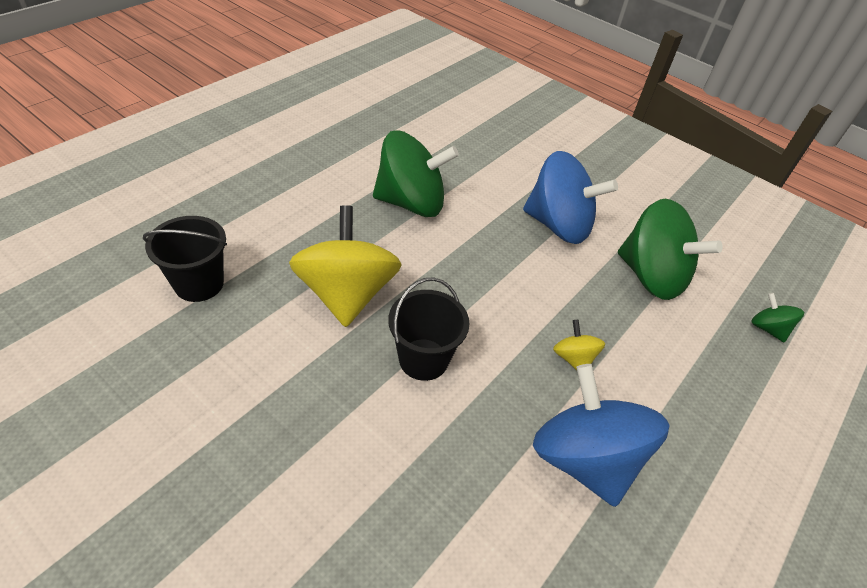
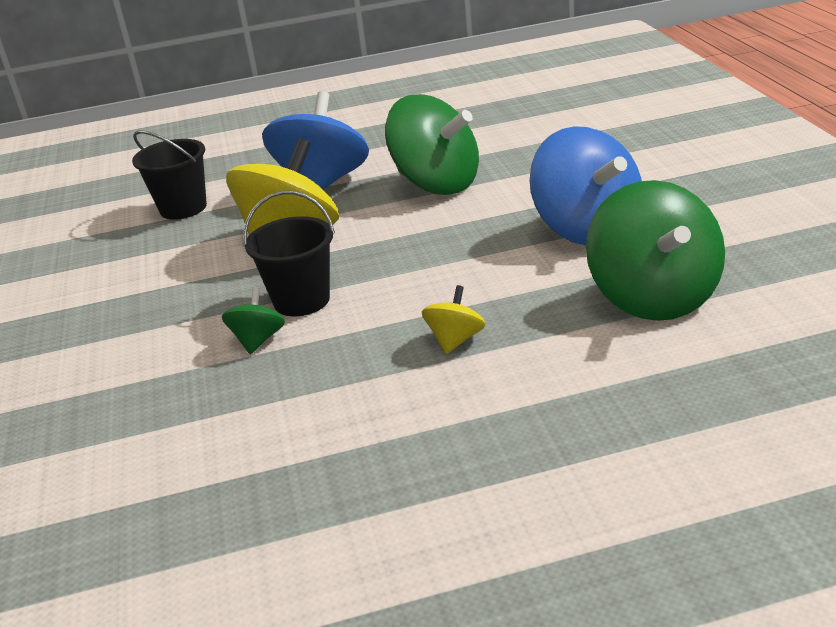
camera: 45 degrees right, 15 degrees down
blue spinning top [533,364,670,507] -> blue spinning top moved to [262,91,369,190]
green spinning top [751,293,804,342] -> green spinning top moved to [222,287,285,354]

